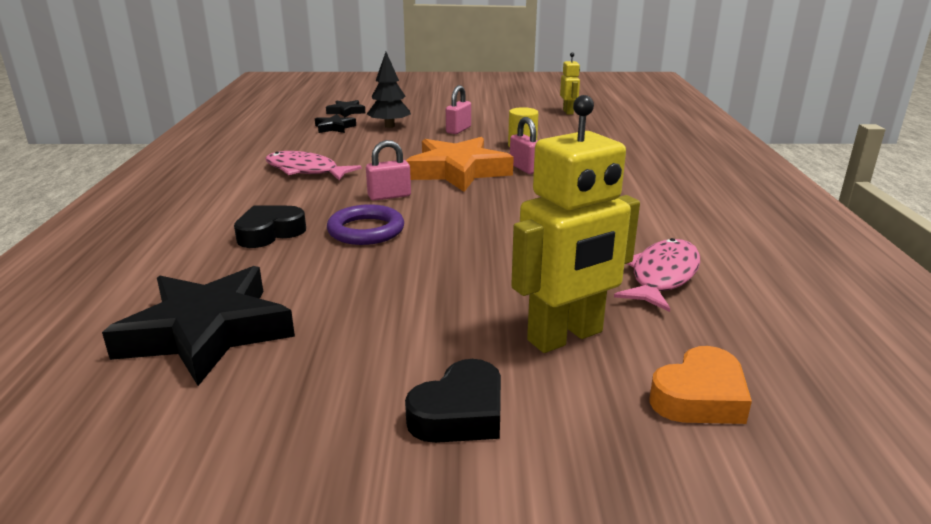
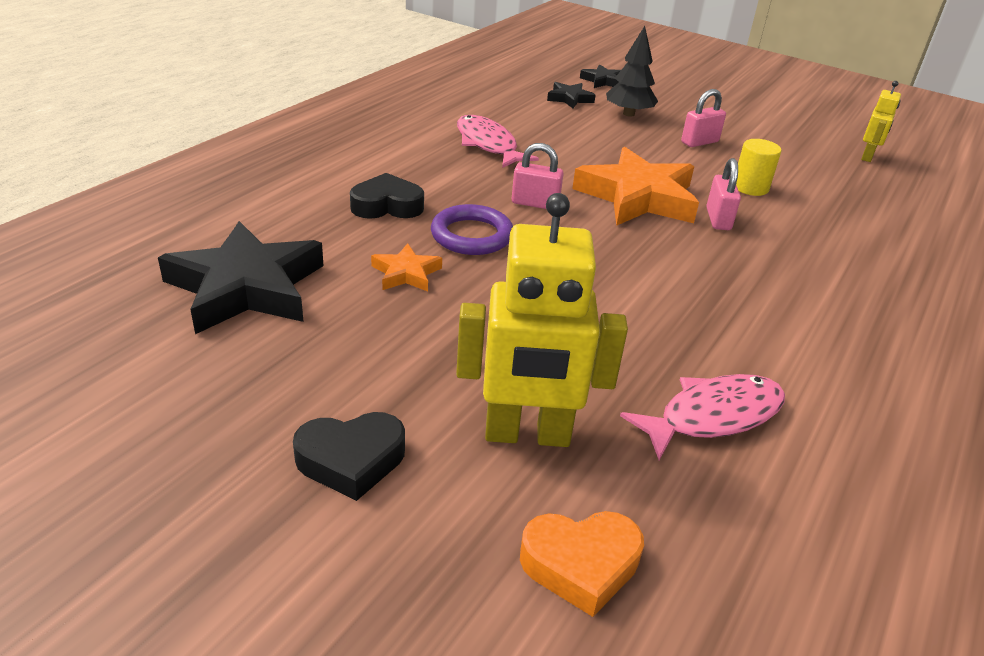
camera: 30 degrees right, 10 degrees up
none -> orange star [371,243,442,291]

